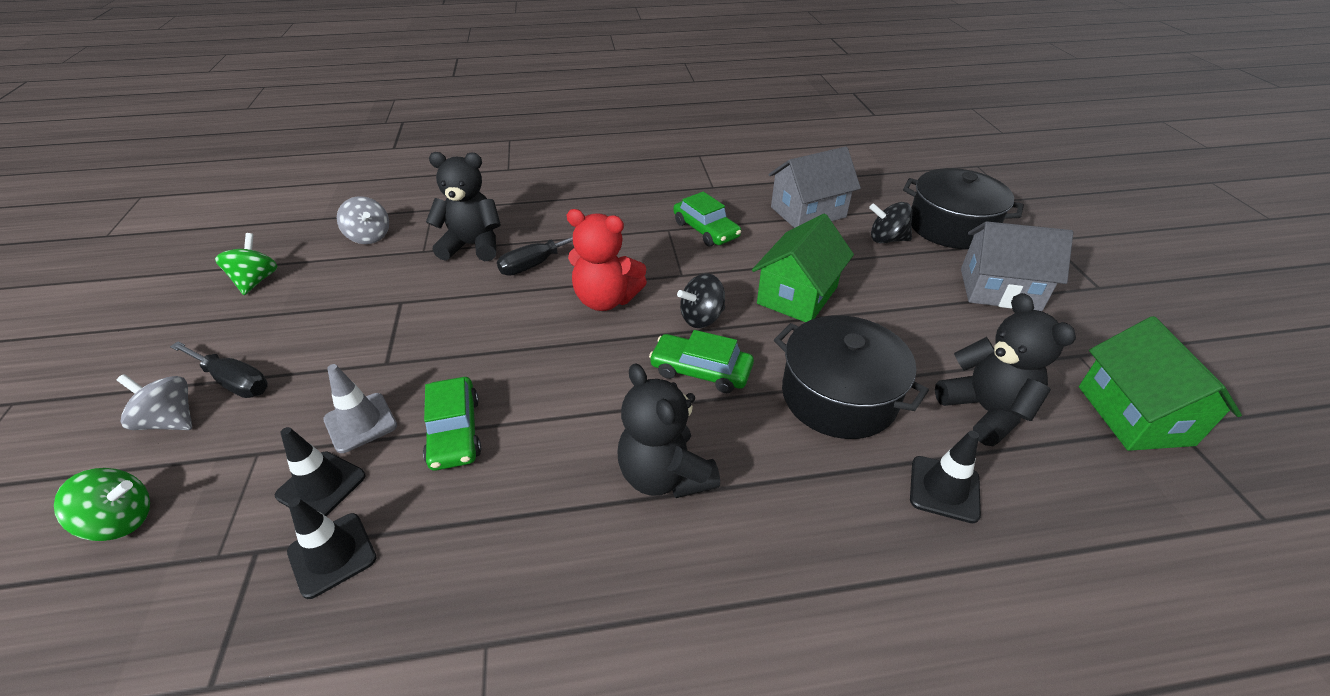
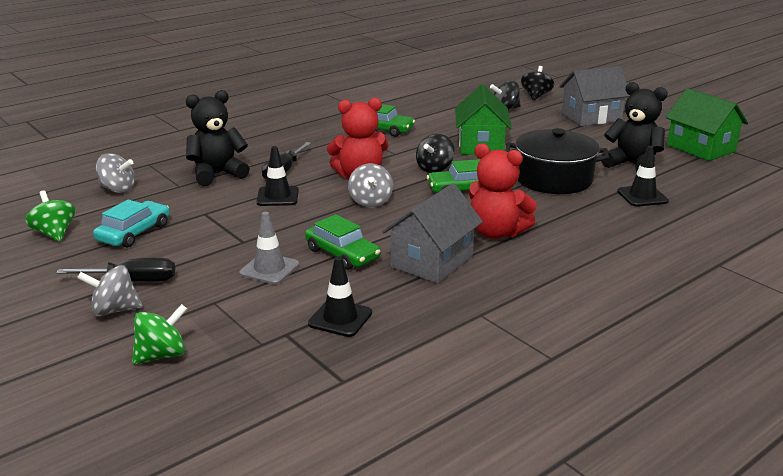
camera: 30 degrees left, 15 degrees down
black traffic cone [275,427,366,516] -> black traffic cone moved to [256,146,299,206]
black teddy bear [617,363,720,498] -> red teddy bear [469,143,537,239]
grey house [768,147,861,228] -> grey house moved to [382,183,483,283]
black pot [903,168,1024,249] -> black spinning top [521,66,554,100]
none -> turquoise car [93,199,170,248]
none -> grey spinning top [348,163,393,207]

